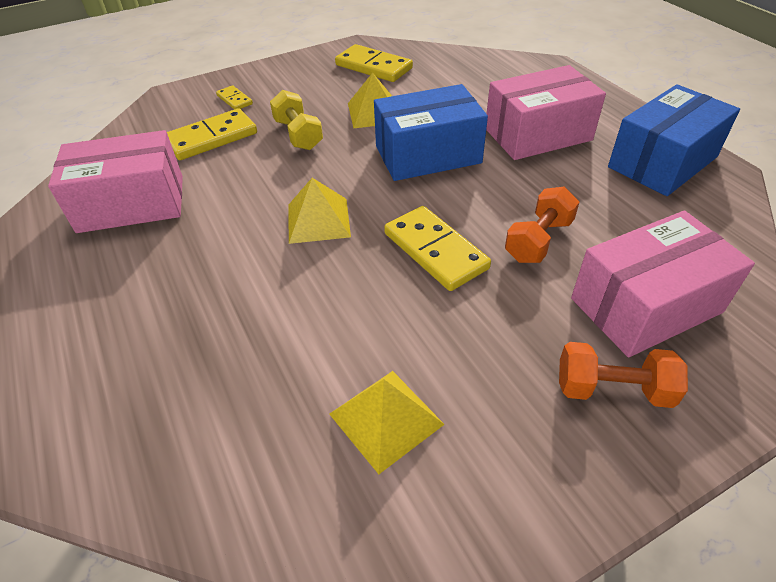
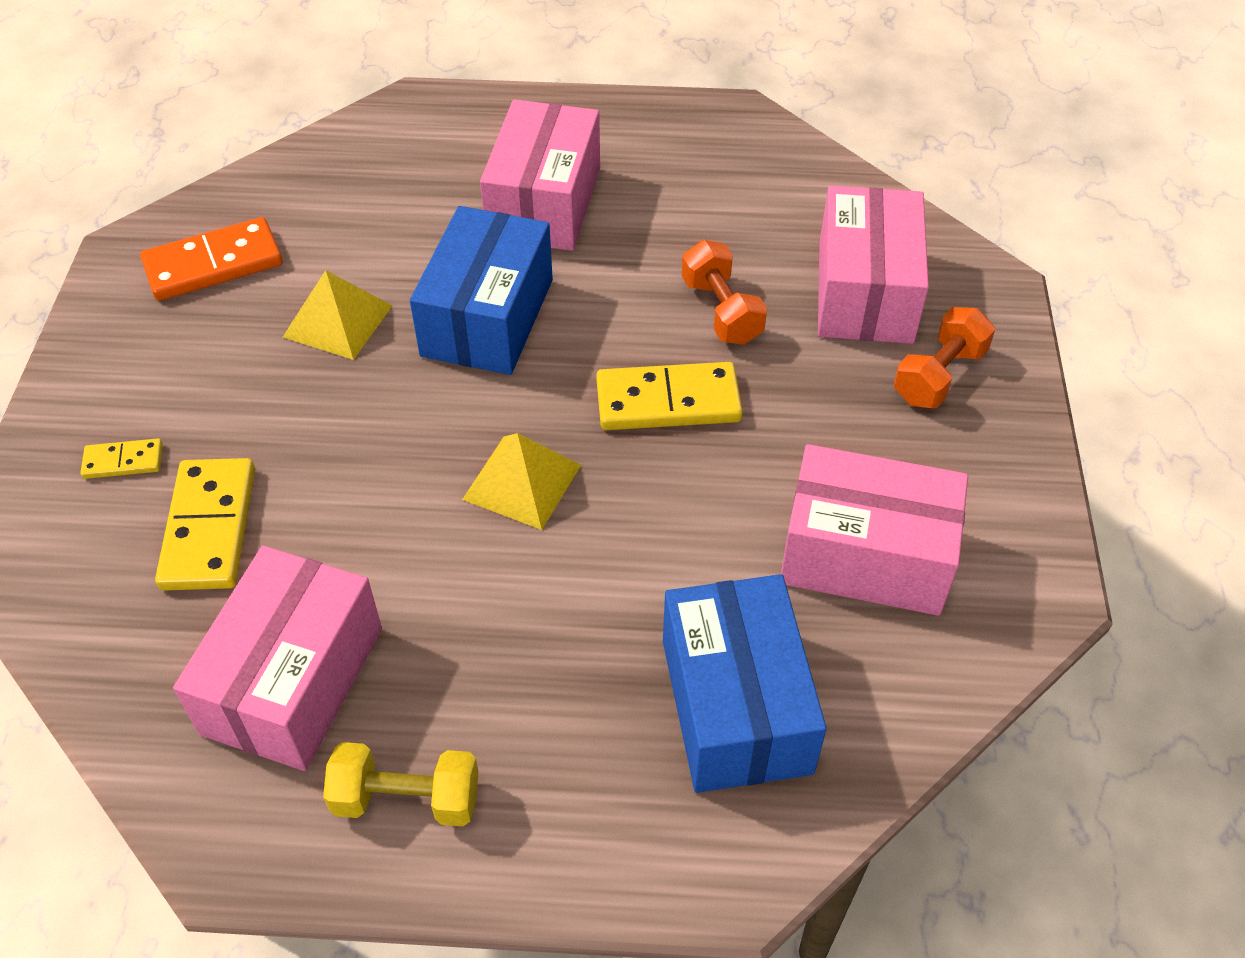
camera: 60 degrees left, 5 degrees up
yellow dumbbell [270,90,323,150] -> yellow dumbbell moved to [323,742,479,826]
yellow pyramid [329,371,445,474] -> pink box [781,444,968,616]
yellow domino [335,44,413,82] -> orange domino [140,217,283,301]
blue box [608,84,740,196] -> blue box moved to [663,574,827,793]

